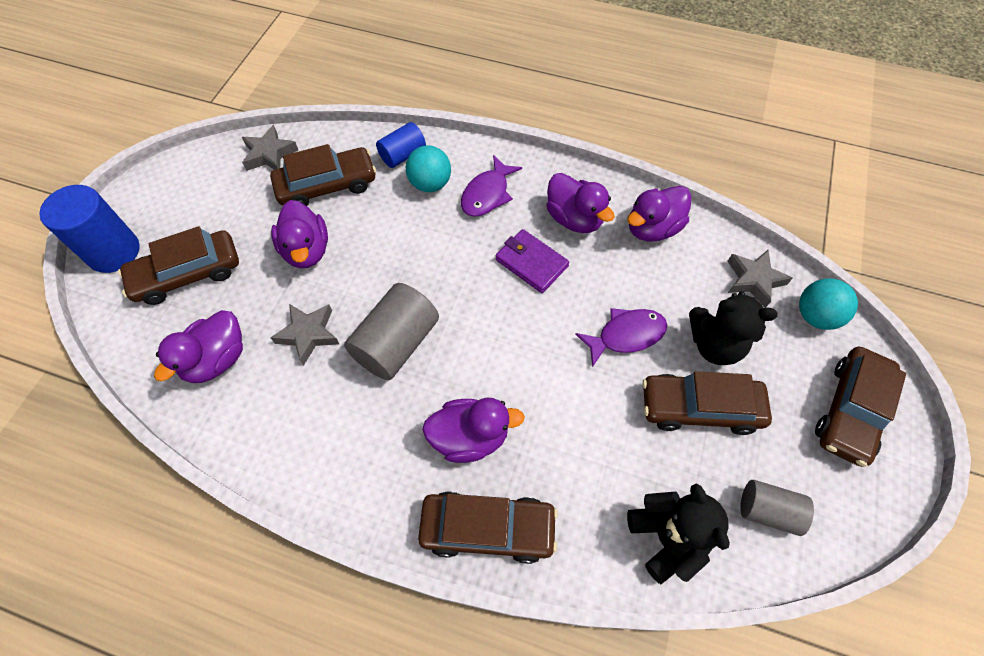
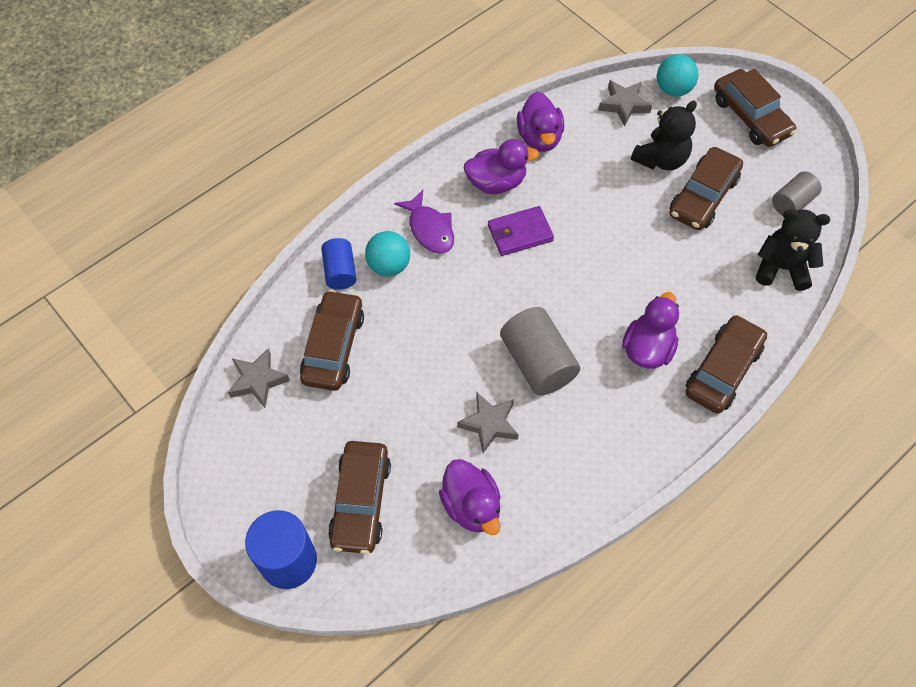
camera: 60 degrees left, 0 degrees up
purple duck [271,200,328,268] -> none
purple fish [575,308,667,368] -> none

